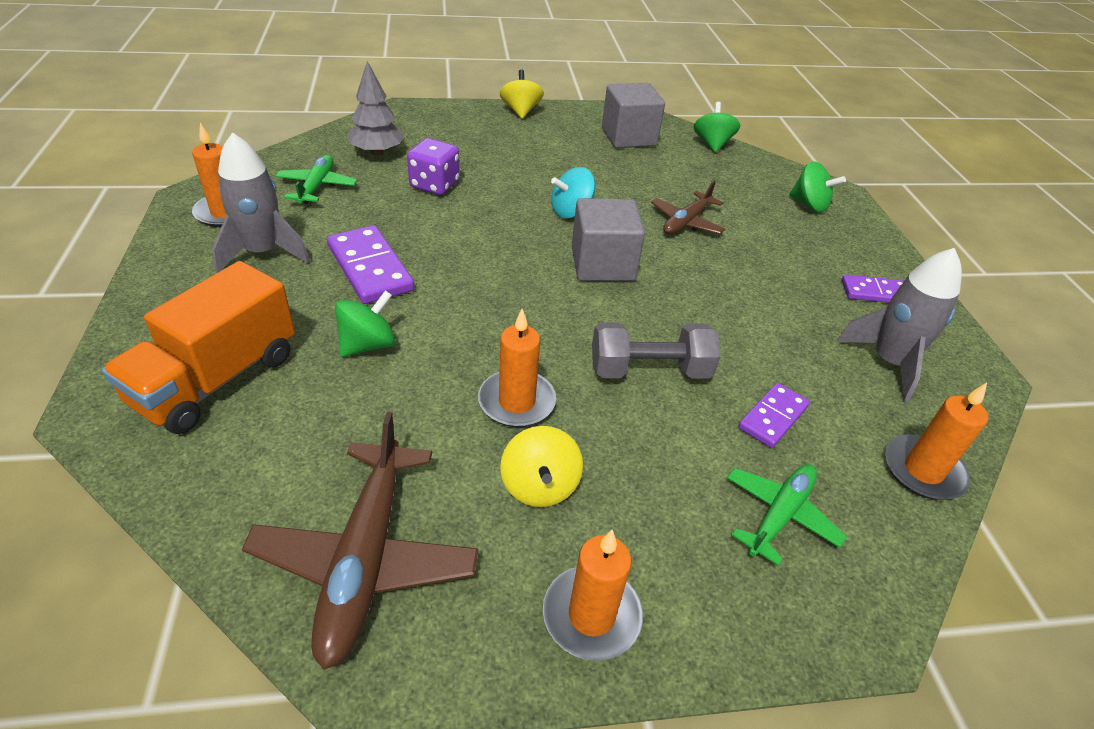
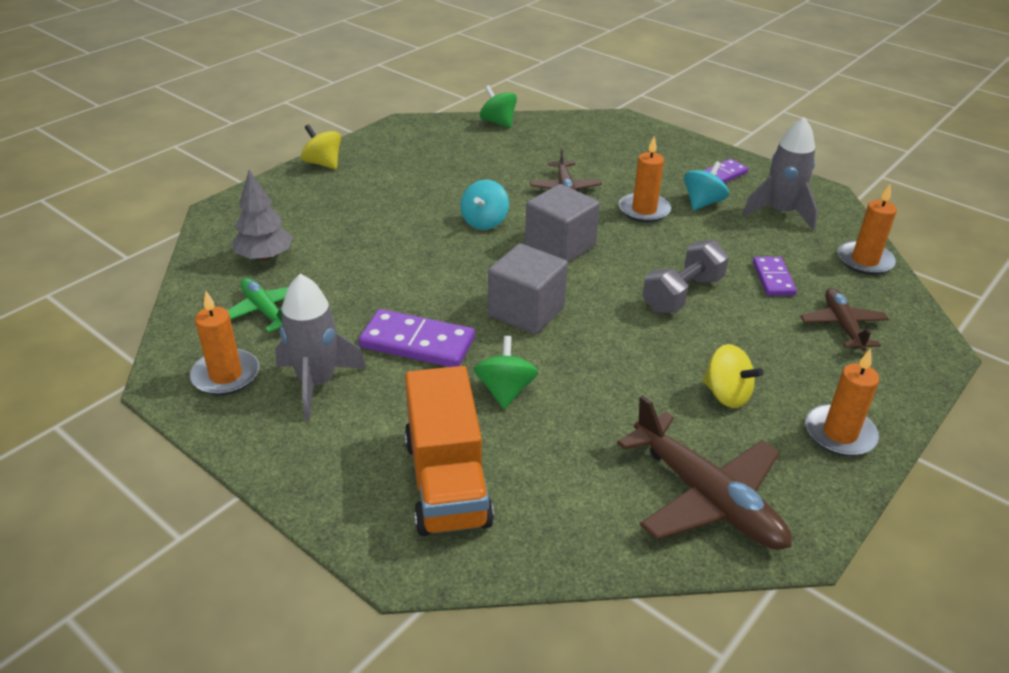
camera: 40 degrees left, 5 degrees down
purple dice [407,138,460,195] -> none
orange candle [478,309,556,427] -> orange candle moved to [619,136,671,222]
grey cube [602,83,665,148] -> grey cube moved to [488,243,568,335]
green plane [727,464,847,566] -> brown plane [800,288,889,351]
green spinning top [789,162,846,212] -> none
none -> turquoise spinning top [684,161,729,210]

